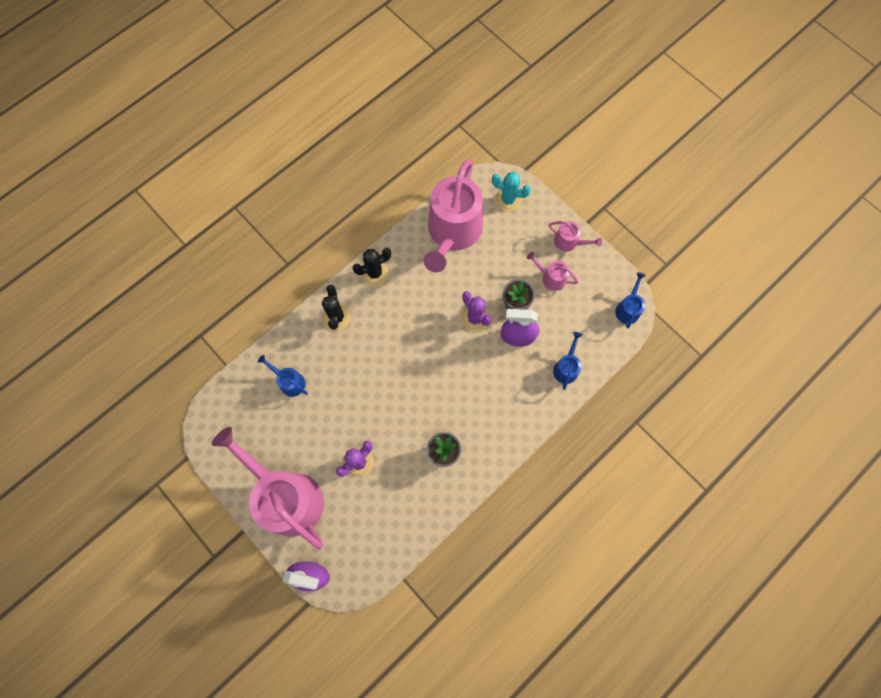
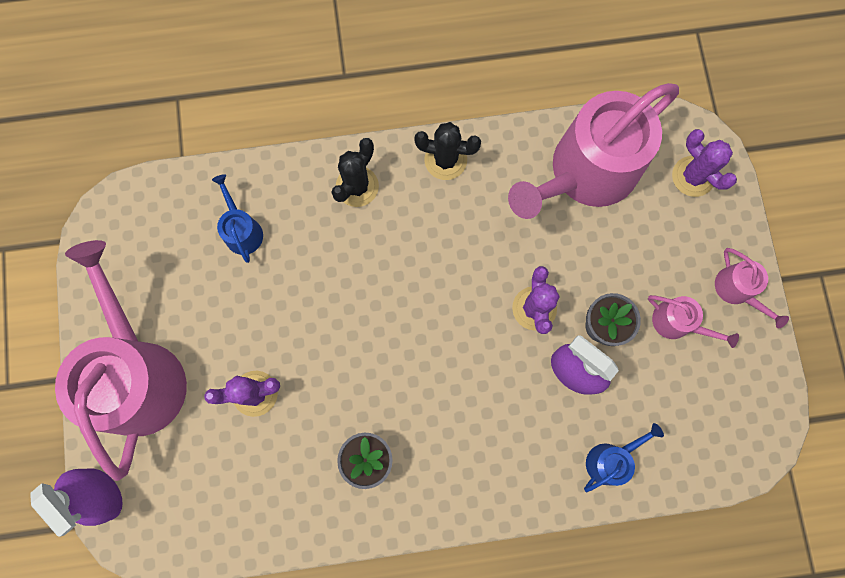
camera: 35 degrees right, 5 degrees up
turquoise cactus [492,172,531,212] -> purple cactus [672,129,737,197]
pink watering can [527,252,578,291] -> pink watering can turned 150 degrees clockwise [648,295,739,348]
blue watering can [615,272,646,328] -> none

